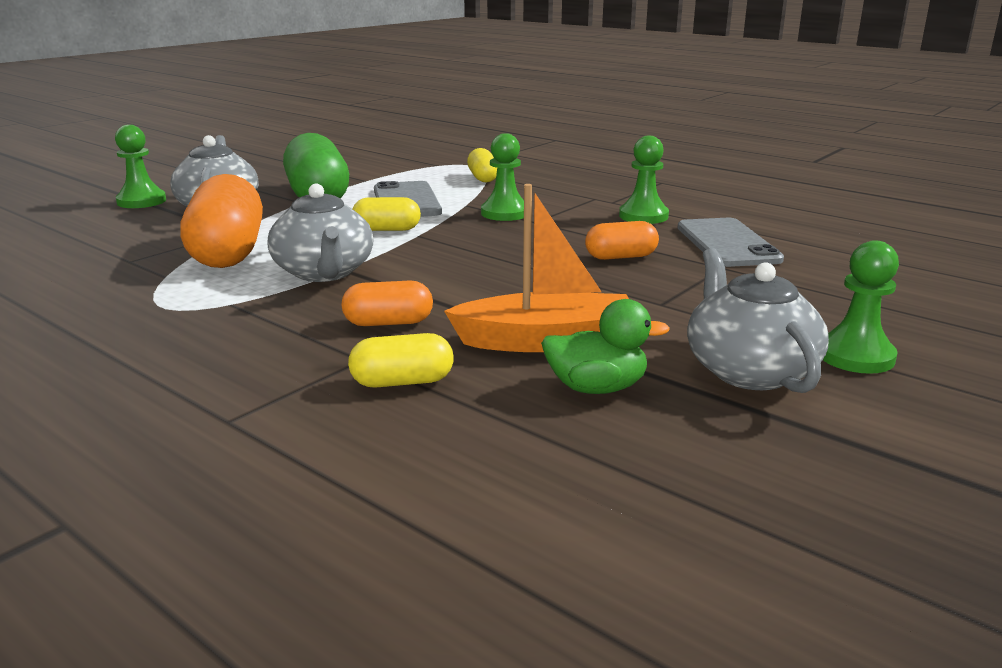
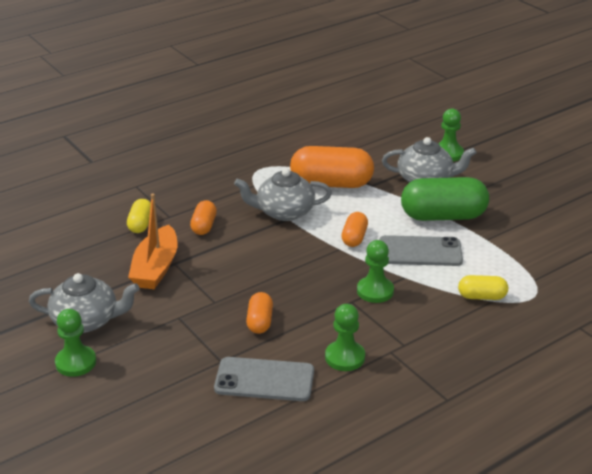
camera: 105 degrees right, 10 degrees up
yellow capsule [353,197,421,231] -> orange capsule [341,212,368,247]
green duck [541,299,670,394] -> none

